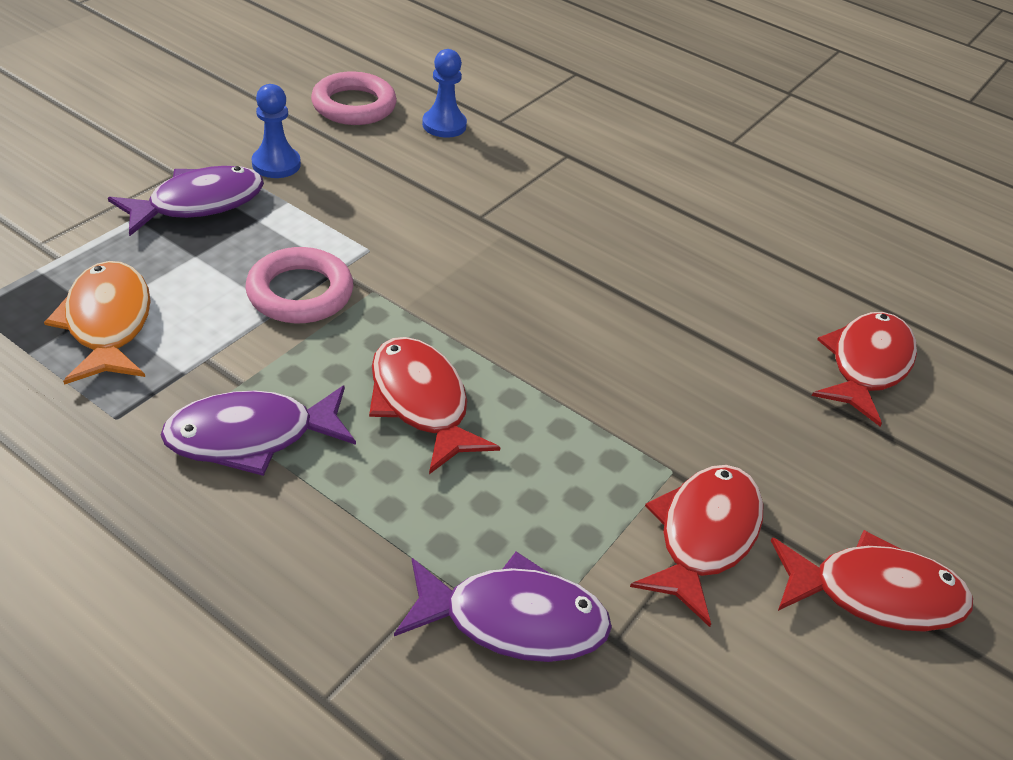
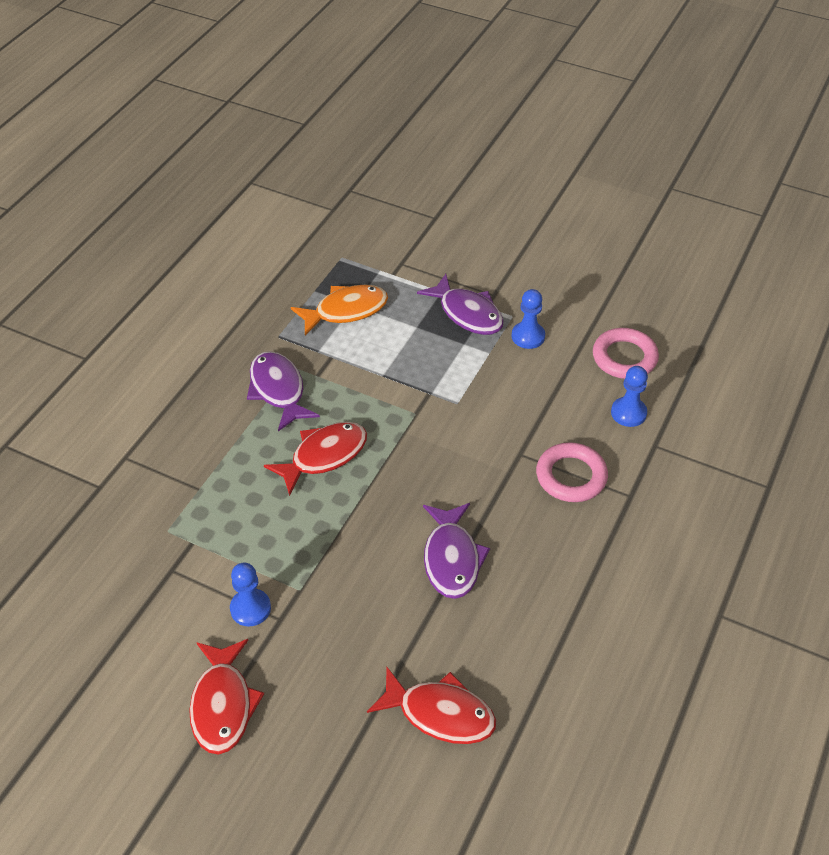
camera: 85 degrees right, 5 degrees up
pink ring [245,247,353,323] -> pink ring moved to [536,442,608,502]
purple fish [394,552,612,662] -> purple fish moved to [423,503,490,599]
red fish [630,465,763,627] -> blue pawn [230,563,271,626]

